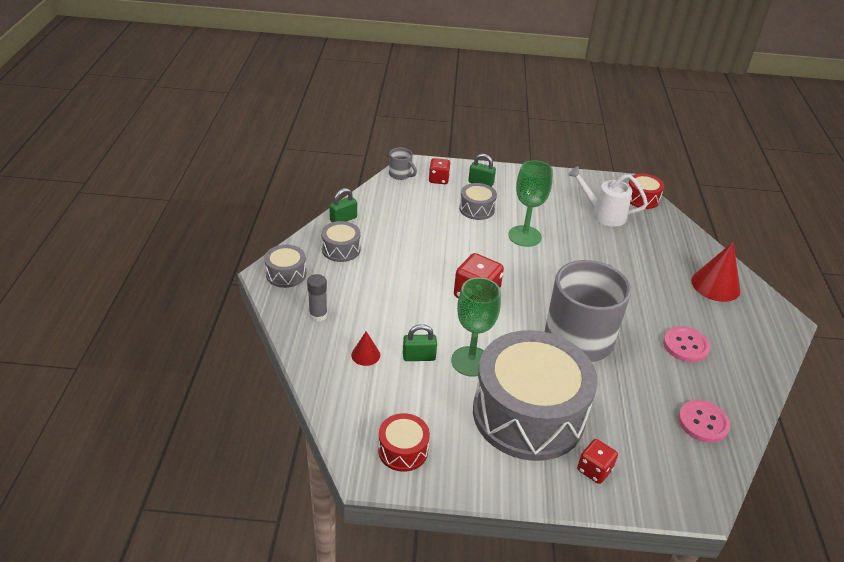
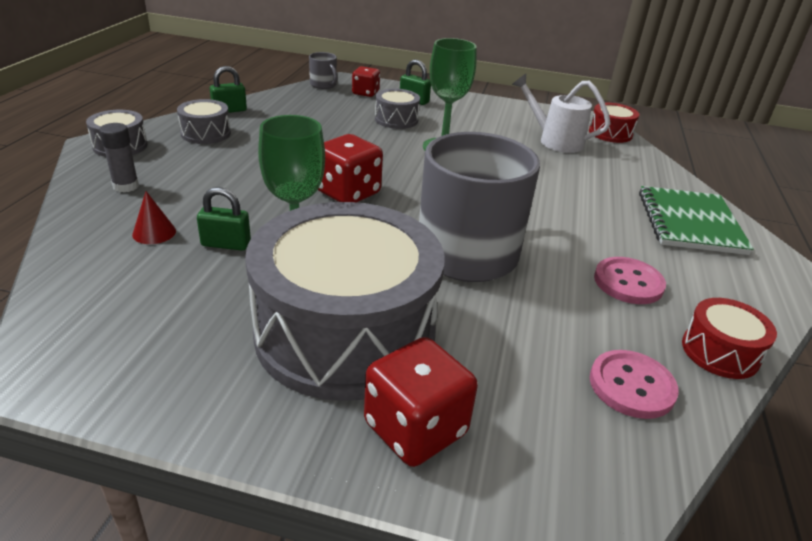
camera: 10 degrees right, 5 degrees down
red drum [378,413,430,472] -> red drum moved to [682,298,777,379]
red dice [577,439,618,484] -> red dice [364,337,478,467], size x1.62
red cone [691,242,740,302] -> green notebook [639,186,754,255]

